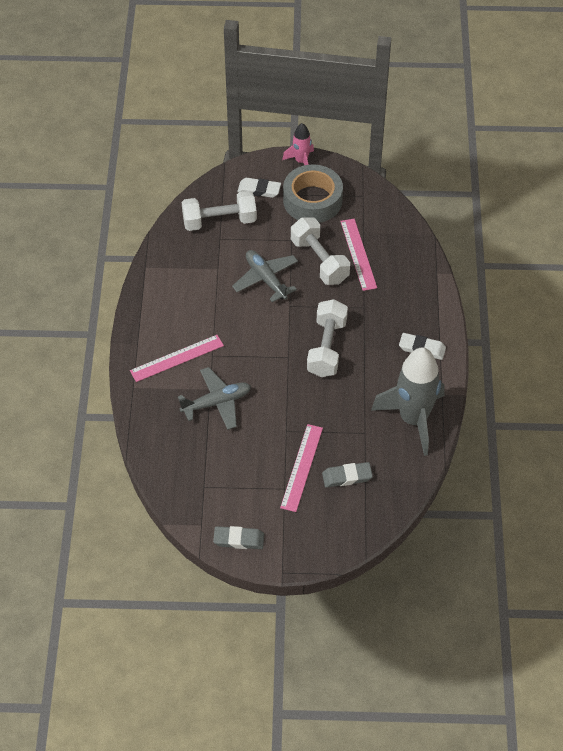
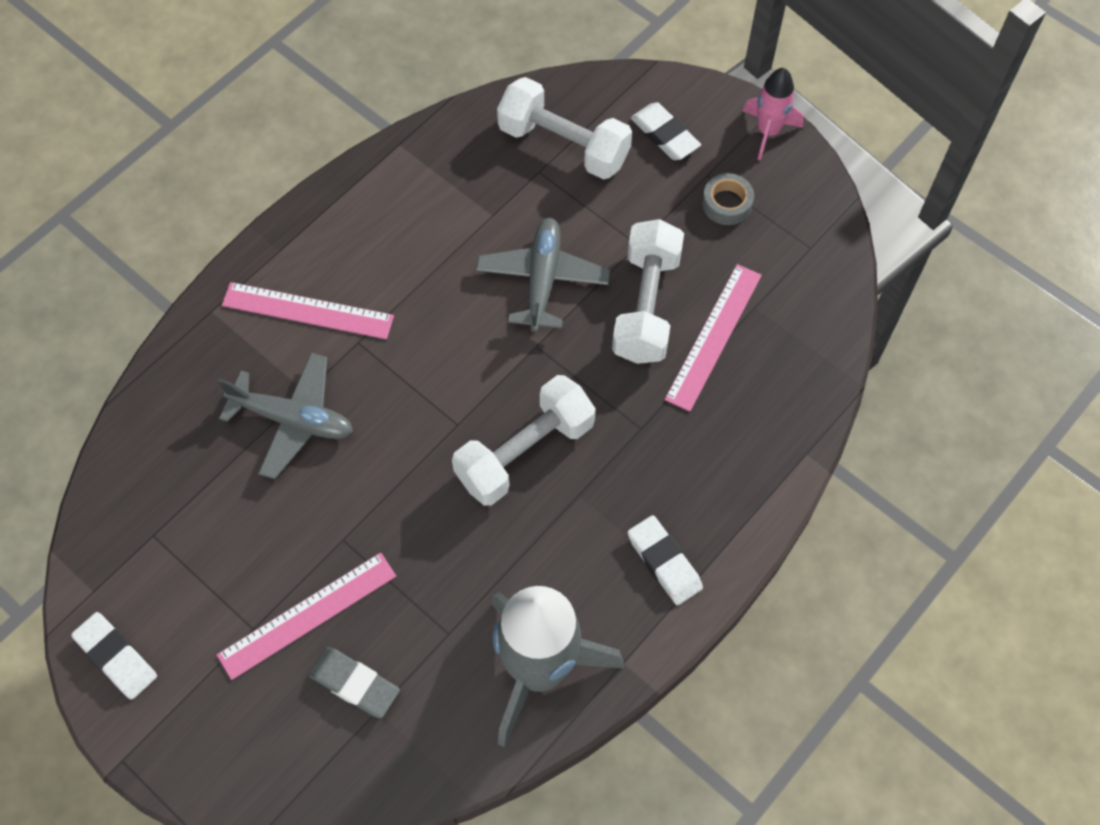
camera: 40 degrees right, 10 degrees up
grey eraser [213,526,264,549] -> white eraser [71,612,157,700]
grey tape [283,165,343,223] -> grey tape [702,173,754,225], size x0.46

